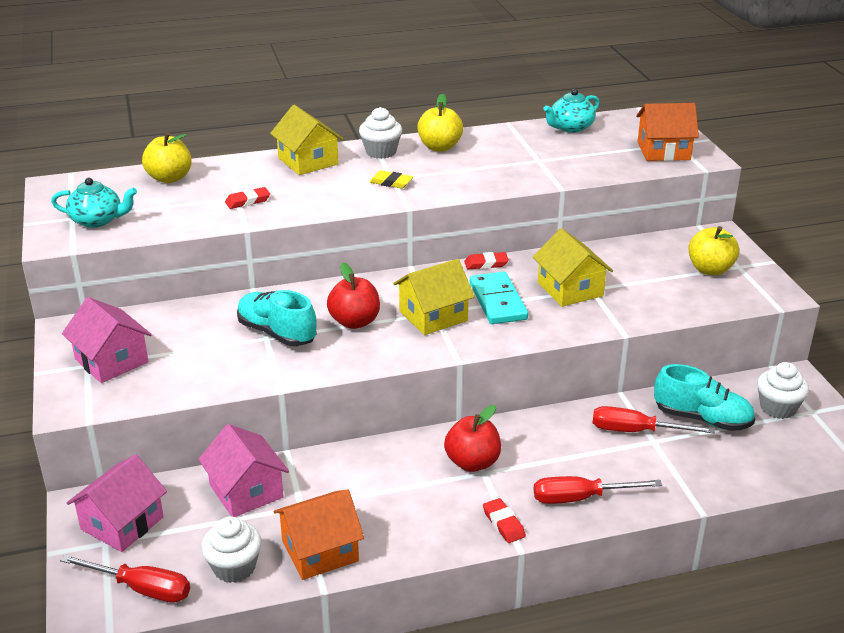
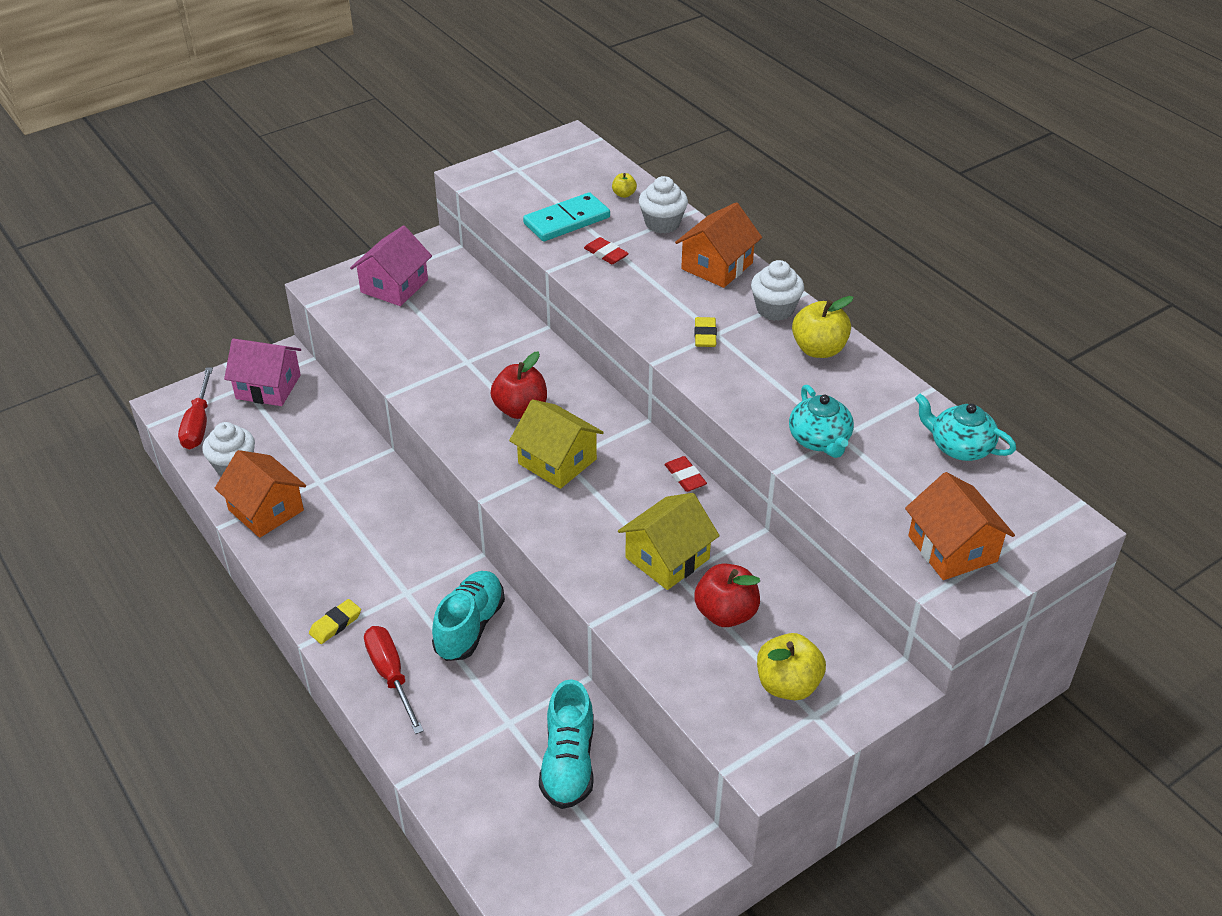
camera: 70 degrees right, 10 degrees up
turquoise teapot [51,178,137,228] -> turquoise teapot moved to [789,385,854,458]
yellow apple [142,132,192,183] -> yellow apple [612,173,637,198], size x0.49
pink house [198,424,289,517] -> none
turquoise shoe [237,290,317,346] -> turquoise shoe moved to [432,571,505,661]
yellow house [270,105,344,175] -> orange house [675,202,762,288]
red apple [444,405,501,472] -> red apple moved to [694,564,760,627]
turquoise domino [470,272,528,324] -> turquoise domino moved to [523,192,610,241]
red eraser [483,498,526,543] -> yellow eraser [309,599,361,644]
red screwdriver [593,406,715,434] -> none
white cupcake [757,362,809,419] -> white cupcake moved to [639,176,688,234]

